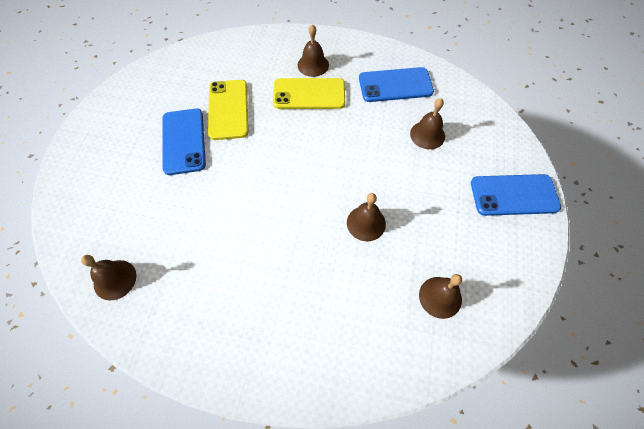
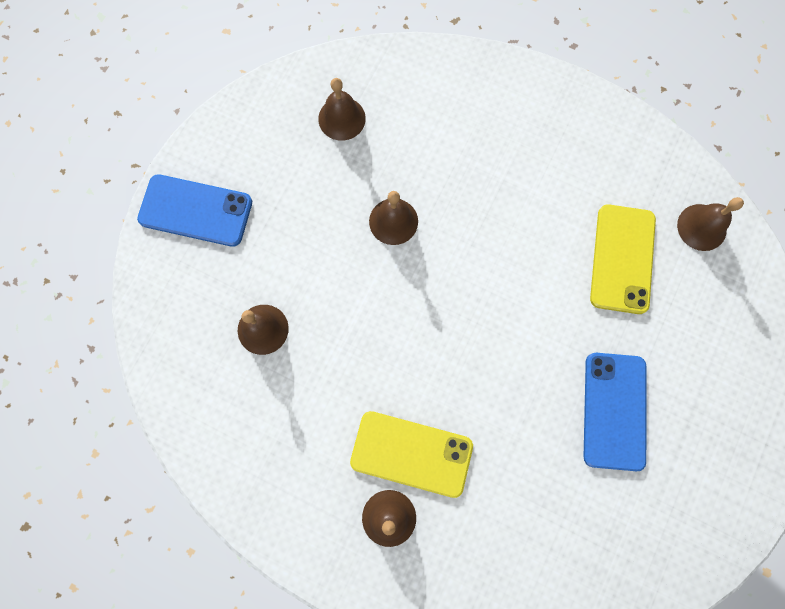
camera: 165 degrees left, 15 degrees up
yellow phone [208,80,249,140] -> yellow phone moved to [590,204,656,314]
blue phone [359,67,434,102] -> none

